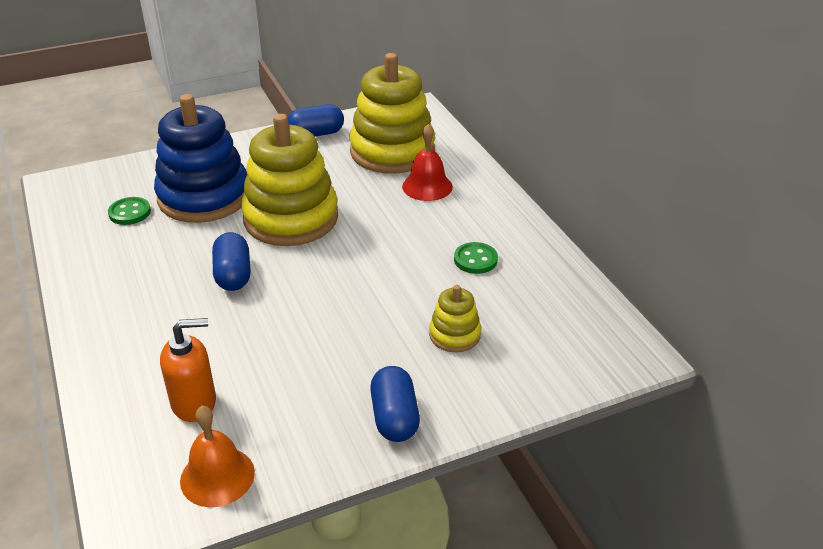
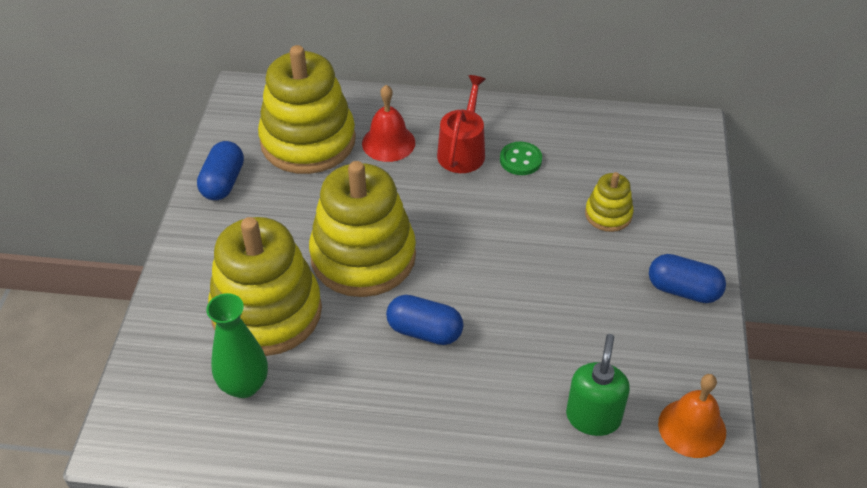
camera: 60 degrees left, 10 degrees up
green button [108,197,151,225] -> green vase [206,293,268,398]
blue stacking toy [154,94,247,223] -> yellow stacking toy [208,217,322,356]
orange soap dispenser [160,318,216,422] -> green soap dispenser [566,334,630,436]
none -> red watering can [437,75,486,173]

